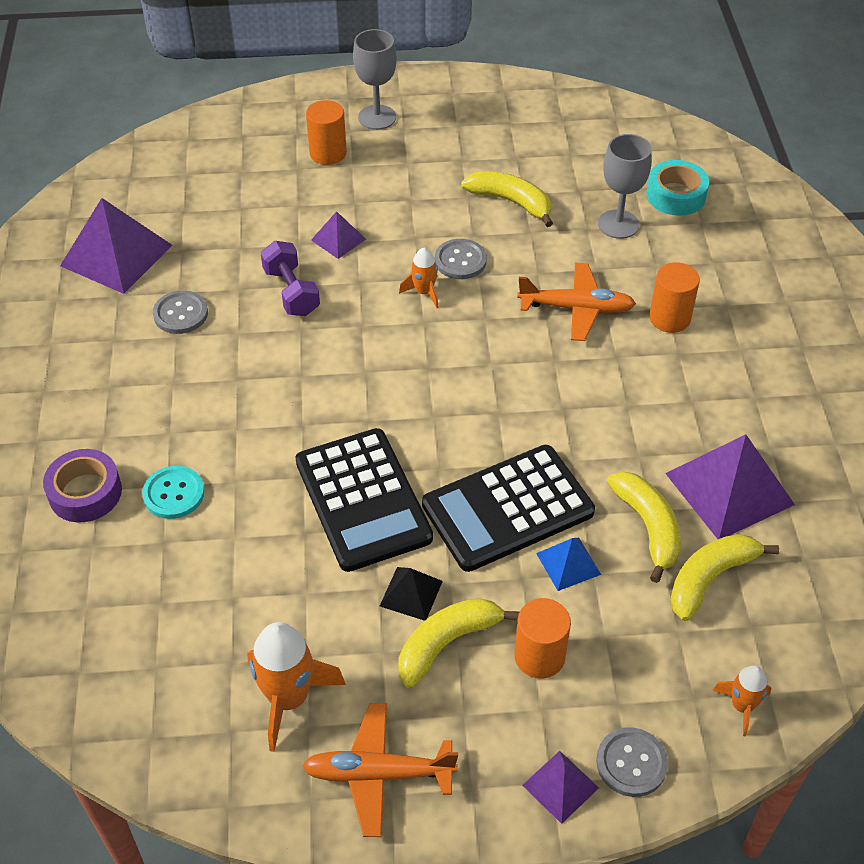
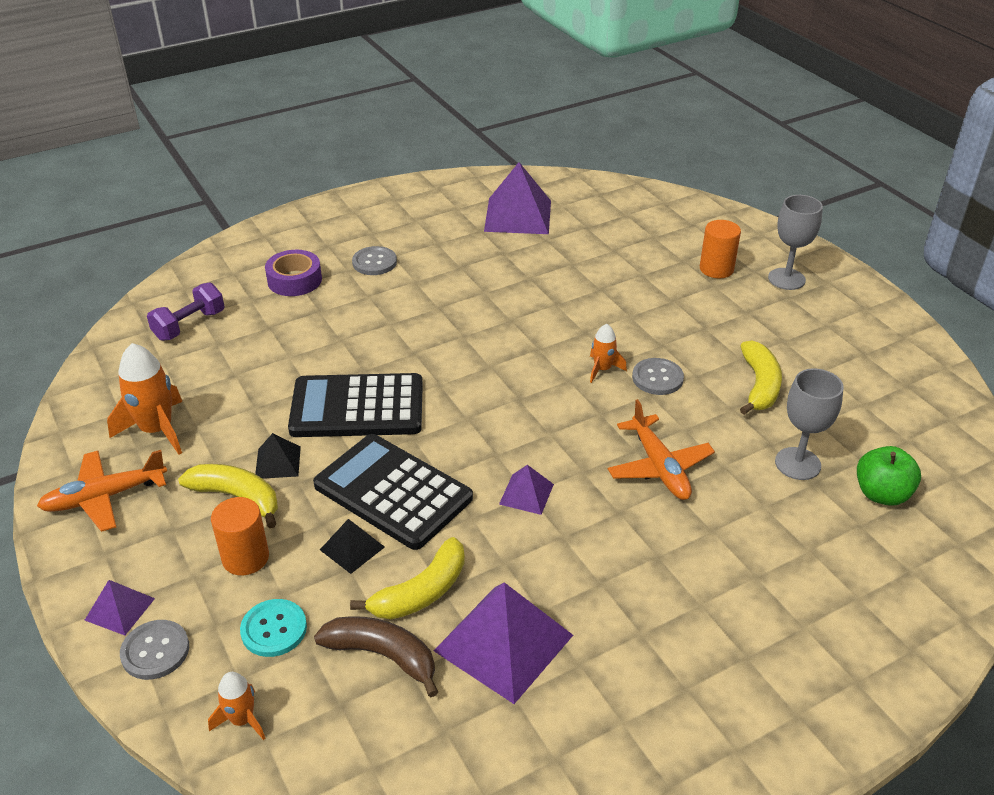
camera: 65 degrees right, 10 degrees down
turquoise button [142,466,205,519] -> turquoise button moved to [240,599,307,657]
grey button [153,290,208,334] -> grey button moved to [352,246,397,275]
purple dumbbell [261,241,320,316] -> purple dumbbell moved to [147,282,225,341]
black calculator [295,428,433,572] -> black calculator turned 45 degrees clockwise [288,373,423,437]
orange plane [302,703,458,837] -> orange plane turned 90 degrees counterclockwise [37,450,167,532]
purple pyramid [311,211,366,259] -> purple pyramid moved to [499,465,554,515]
blue pyramid [536,538,601,591] -> black pyramid [320,519,385,574]
turquoise tape [646,160,709,216] -> green apple [857,446,921,506]
orange cylinder [649,262,700,333] -> none
yellow banana [670,534,779,621] -> brown banana [314,616,438,697]

